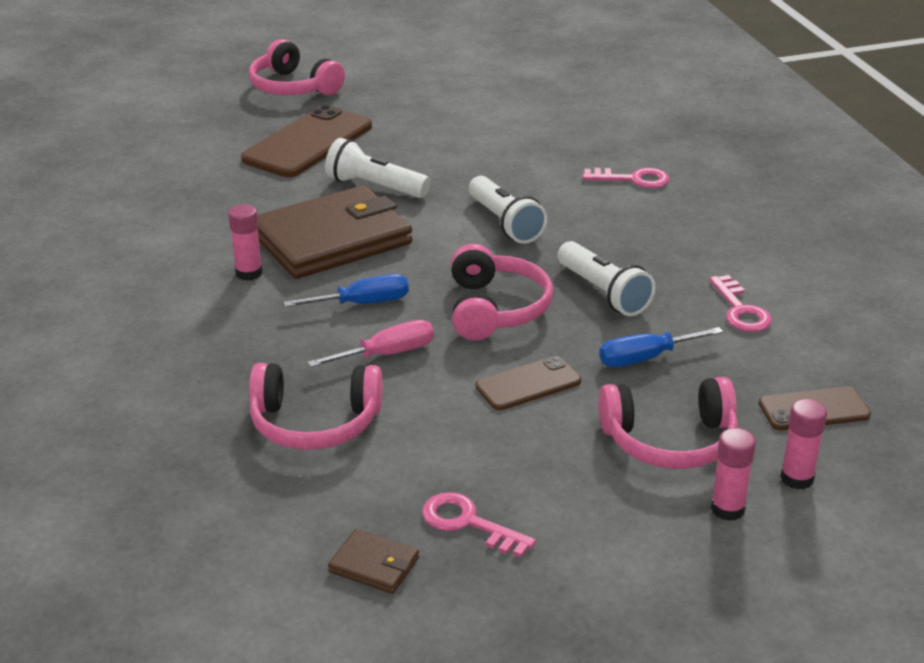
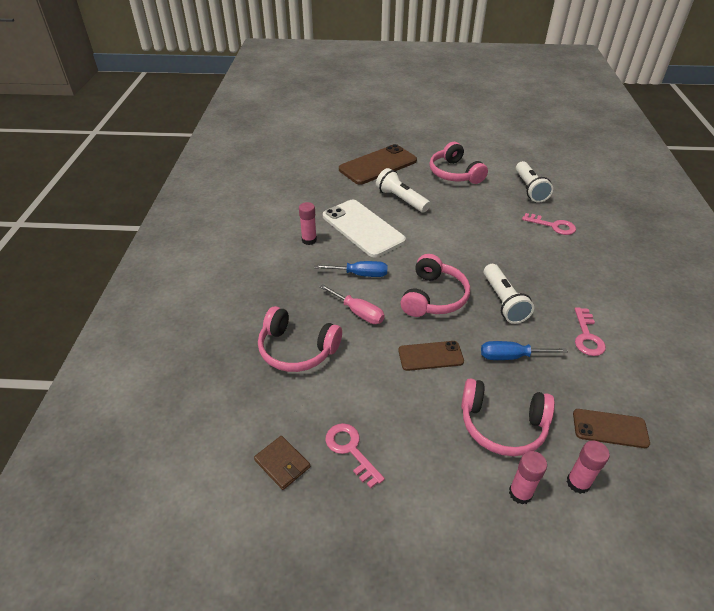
camera: 20 degrees right, 10 degrees up
pink headphones [249,39,345,95] -> pink headphones moved to [429,142,488,184]
brown wallet [257,185,413,279] -> white phone [323,200,406,257]
pink screwdriver [308,320,434,367] -> pink screwdriver turned 45 degrees clockwise [320,284,384,324]
white flashlight [469,176,547,244] -> white flashlight moved to [516,161,553,202]

